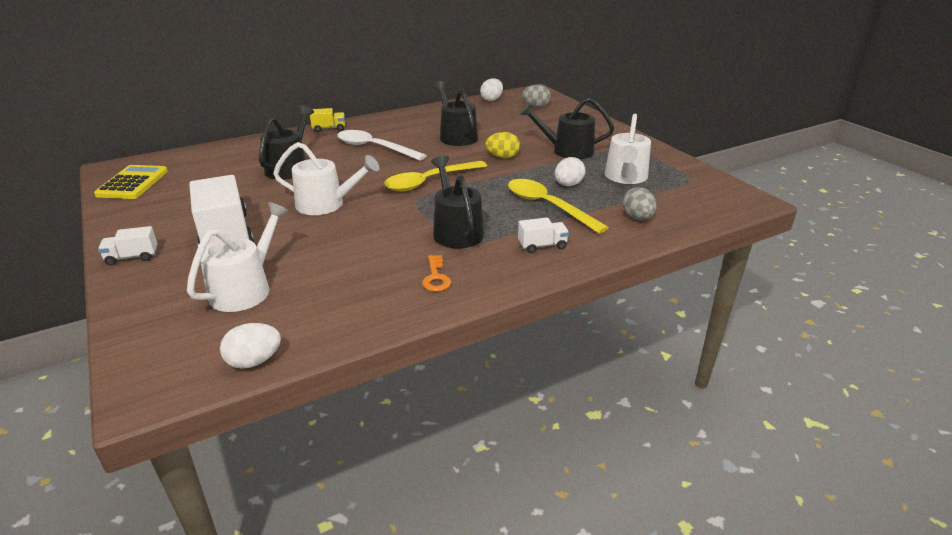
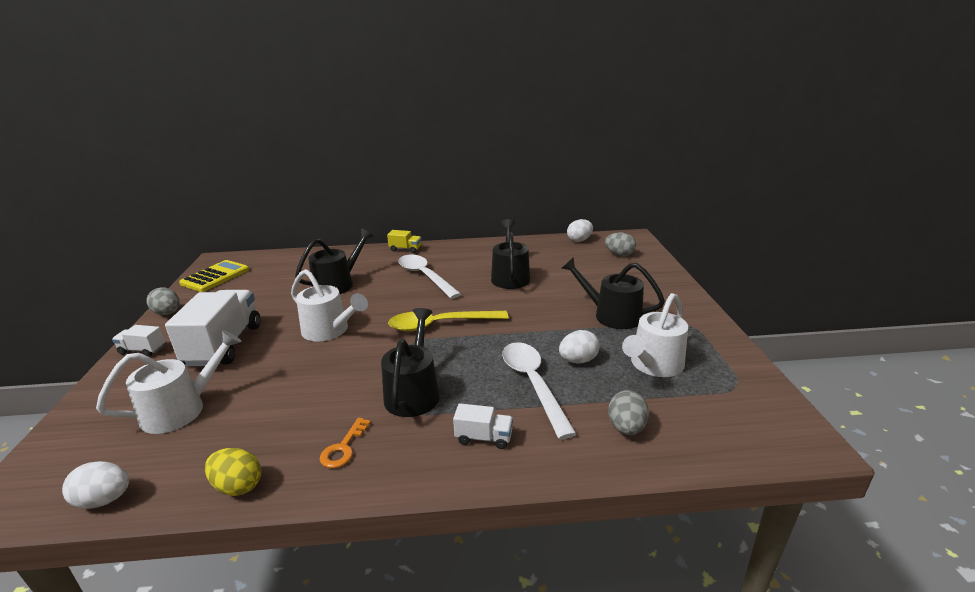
camera: 25 degrees right, 5 degrees down
yellow egg [485,132,520,158] -> yellow egg moved to [205,448,261,496]
yellow spoon [508,179,609,234] -> white spoon [502,342,576,439]
none -> grey egg [146,287,180,315]

